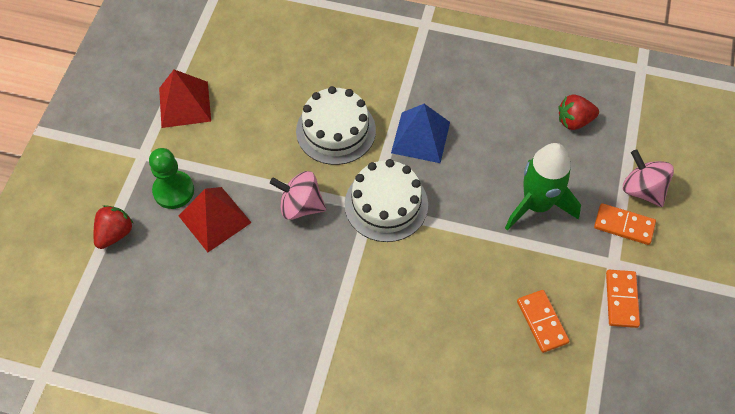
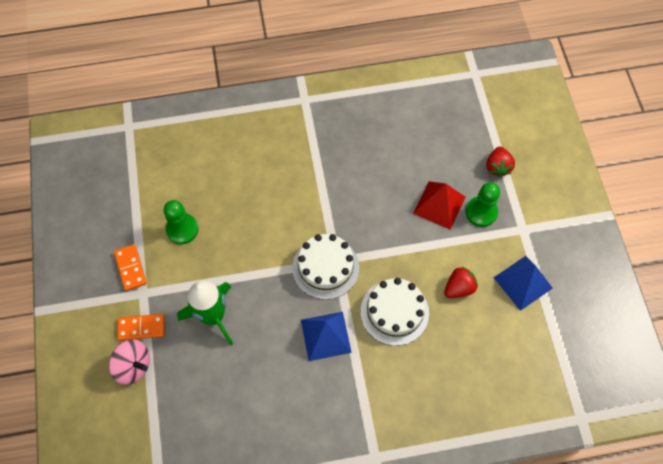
camera: 155 degrees right, 5 degrees up
red pyramid [159,70,211,128] -> blue pyramid [494,256,553,311]
pink spinning top [270,171,326,220] -> none
orange domino [517,290,569,353] -> green pawn [163,200,199,244]
red strawberry [559,94,599,130] -> red strawberry moved to [444,267,478,298]

